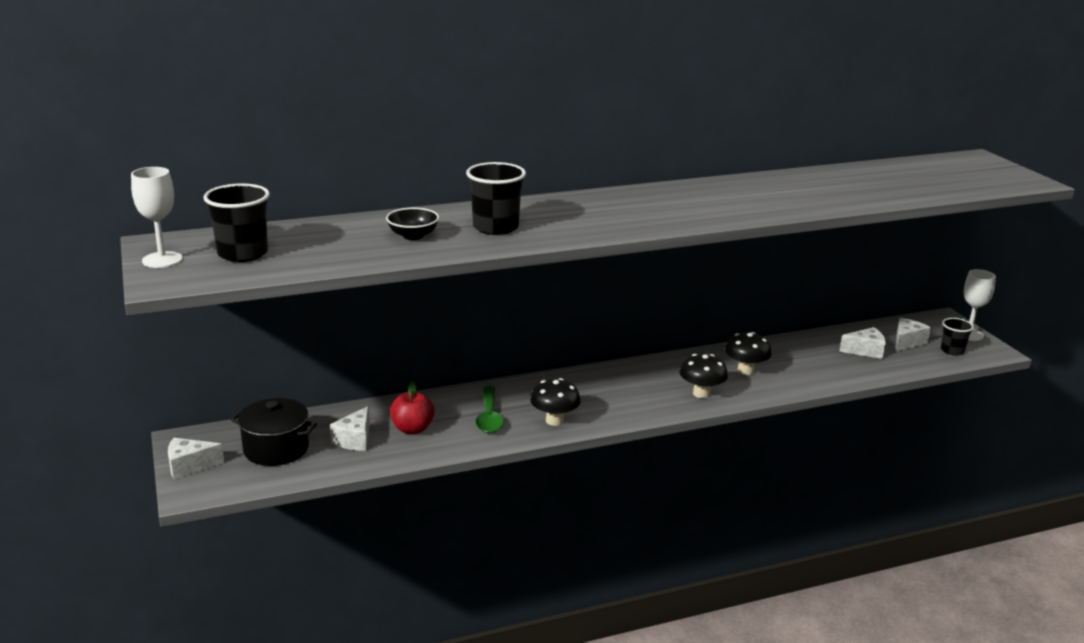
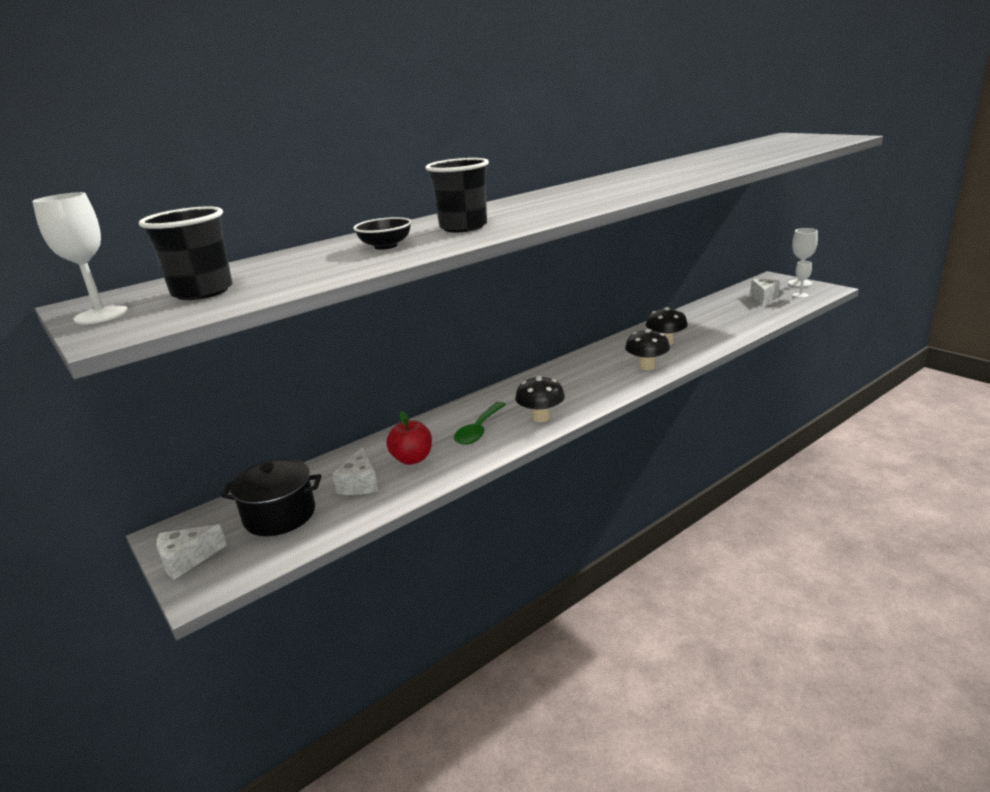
camera: 15 degrees left, 0 degrees up
green spoon [476,386,504,433] -> green spoon turned 45 degrees clockwise [454,402,506,445]
white cheese [839,327,886,359] -> none
black cup [941,318,974,355] -> white goblet [793,261,812,298]

